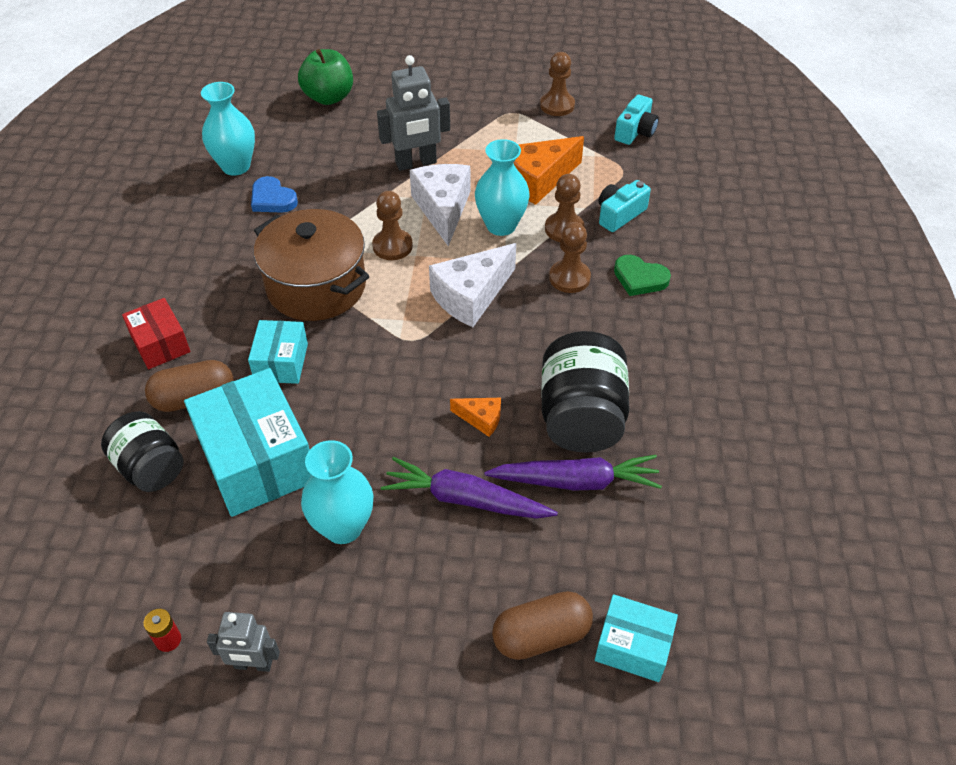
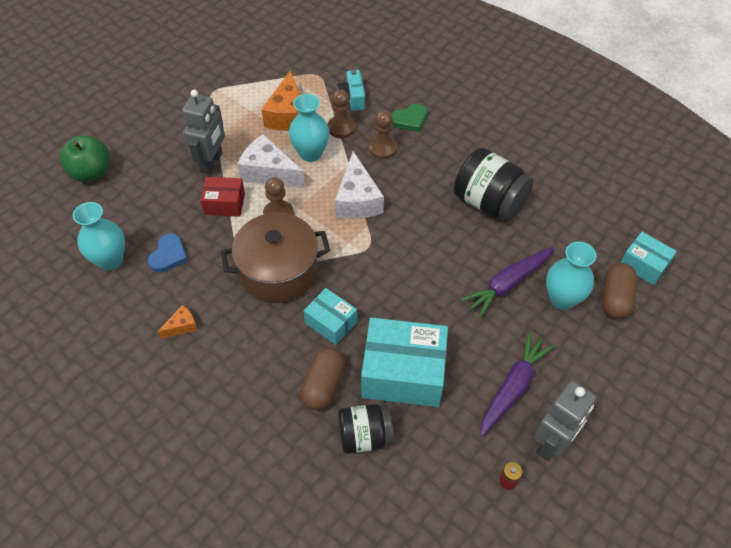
camera: 55 degrees left, 5 degrees up
red box [122,298,191,369] -> red box moved to [200,177,245,217]
grey robot [207,612,280,672] -> grey robot [534,381,596,461], size x1.65
blue heart [251,176,298,213] -> blue heart turned 60 degrees counterclockwise [148,233,188,273]
turquoise vase [301,440,373,544] -> turquoise vase moved to [546,242,596,310]
orange cheese [450,398,501,437] -> orange cheese moved to [157,305,198,339]
purple carrot [484,455,662,491] -> purple carrot moved to [480,332,554,436]
brown pawn [540,52,575,116] -> none
turquoise box [595,594,678,682] -> turquoise box turned 75 degrees clockwise [621,232,677,285]
turquoise camera [614,95,659,145] -> none

